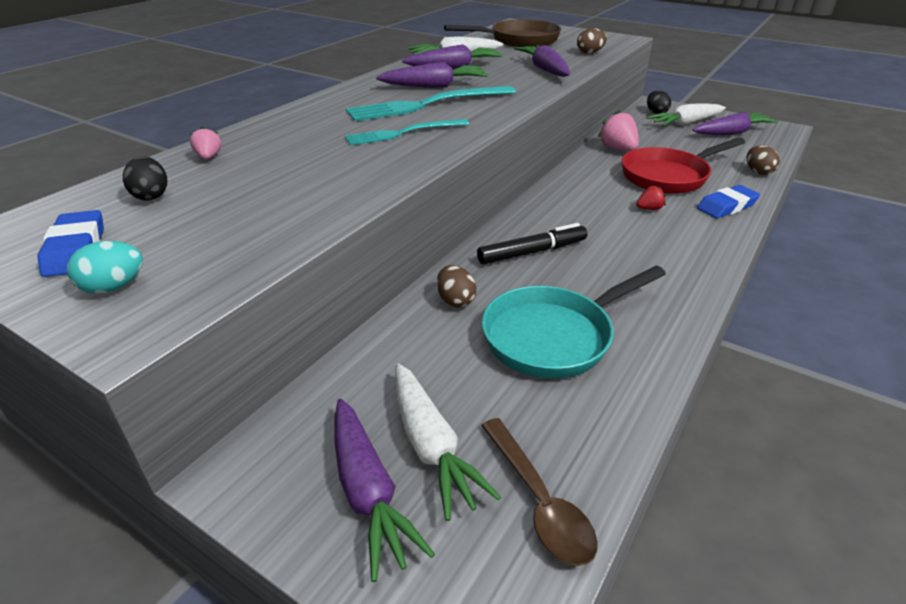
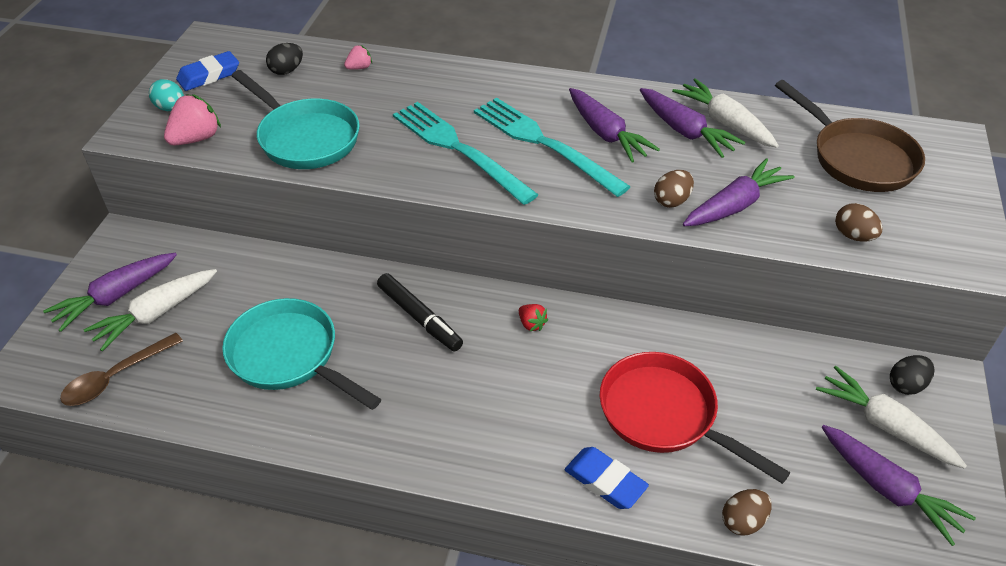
camera: 70 degrees right, 10 degrees up
turquoise fork [345,119,469,145] -> turquoise fork [393,102,538,205], size x1.55
brown egg [437,265,476,308] -> brown egg moved to [654,170,694,208]
pink strawberry [598,110,639,151] -> pink strawberry moved to [164,94,221,146]
red strawberry [636,186,666,210] -> red strawberry moved to [519,304,548,331]
none -> turquoise pan [232,70,360,169]

